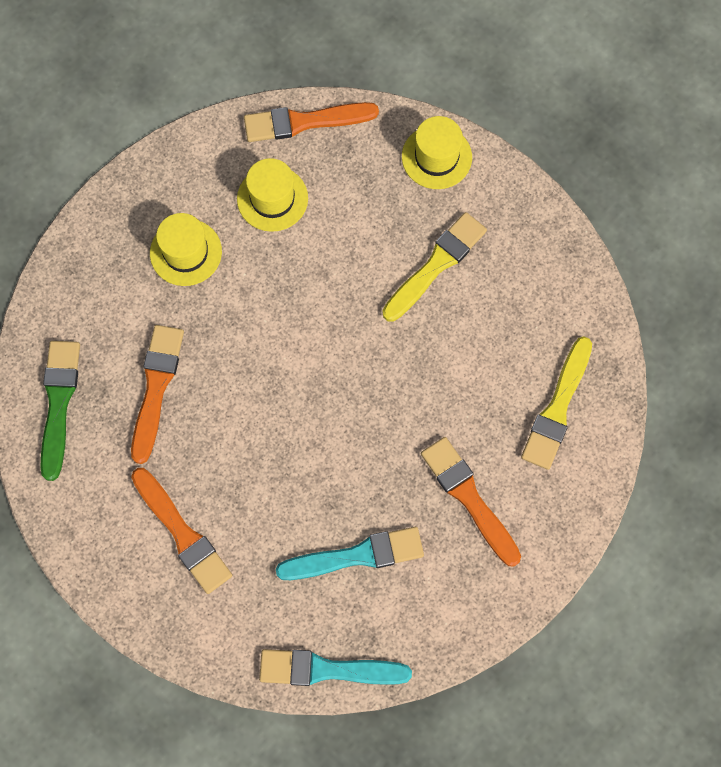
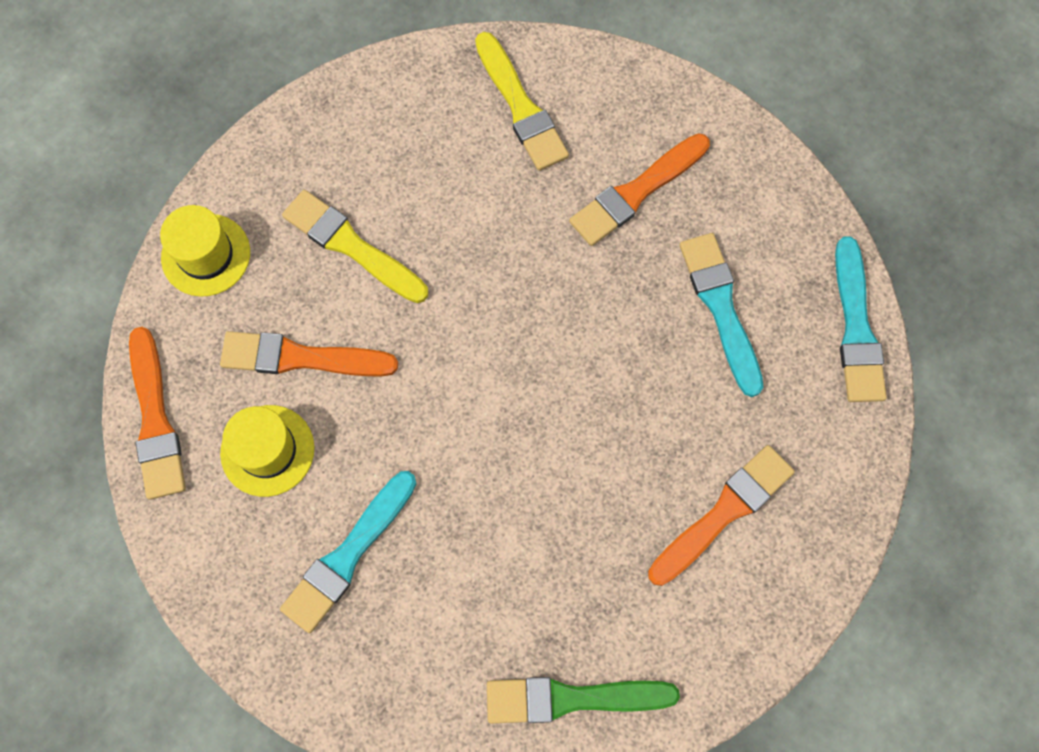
camera: 95 degrees left, 0 degrees up
orange brush [131,325,184,464] -> orange brush moved to [220,331,398,377]
yellow hat [150,213,222,286] -> turquoise brush [280,471,416,633]
yellow brush [521,336,592,470] -> yellow brush turned 45 degrees clockwise [475,32,569,171]

